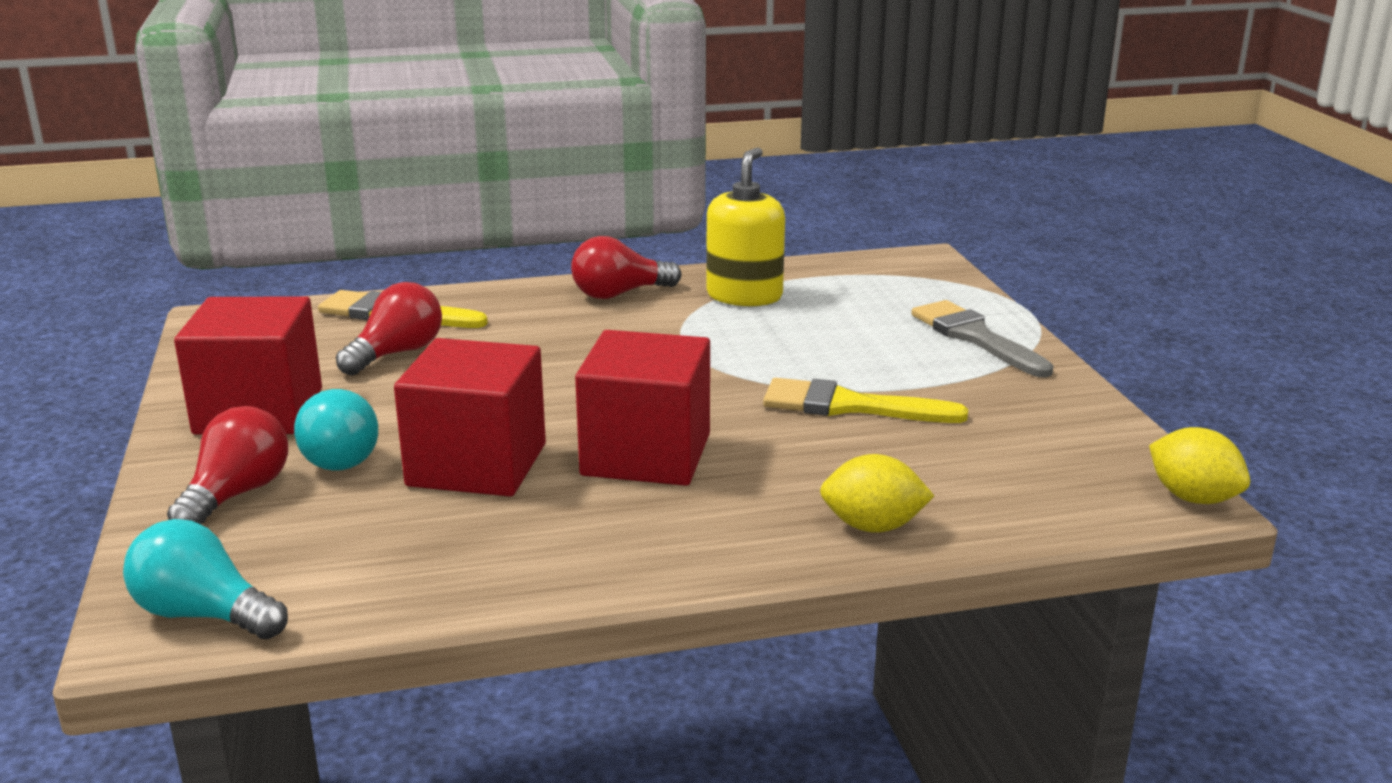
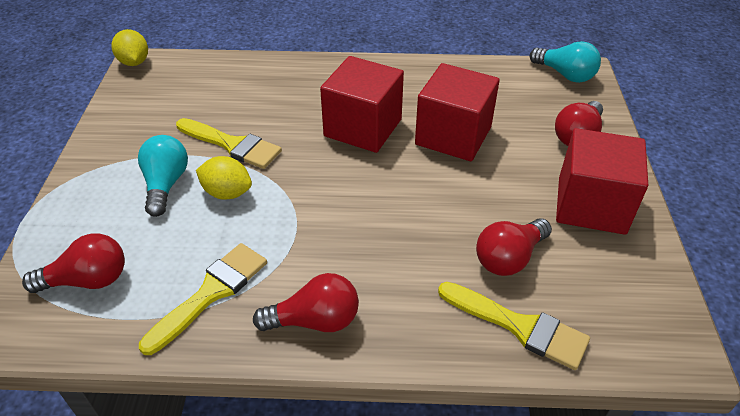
camera: 165 degrees left, 20 degrees up
turquoise light bulb [294,389,378,471] -> turquoise light bulb moved to [138,135,188,217]
yellow soap dispenser [706,148,785,306] -> yellow brush [139,243,267,355]
yellow lemon [820,454,934,533] -> yellow lemon moved to [196,156,252,200]
grey brush [911,300,1054,378] -> none
none -> red light bulb [22,233,125,293]

